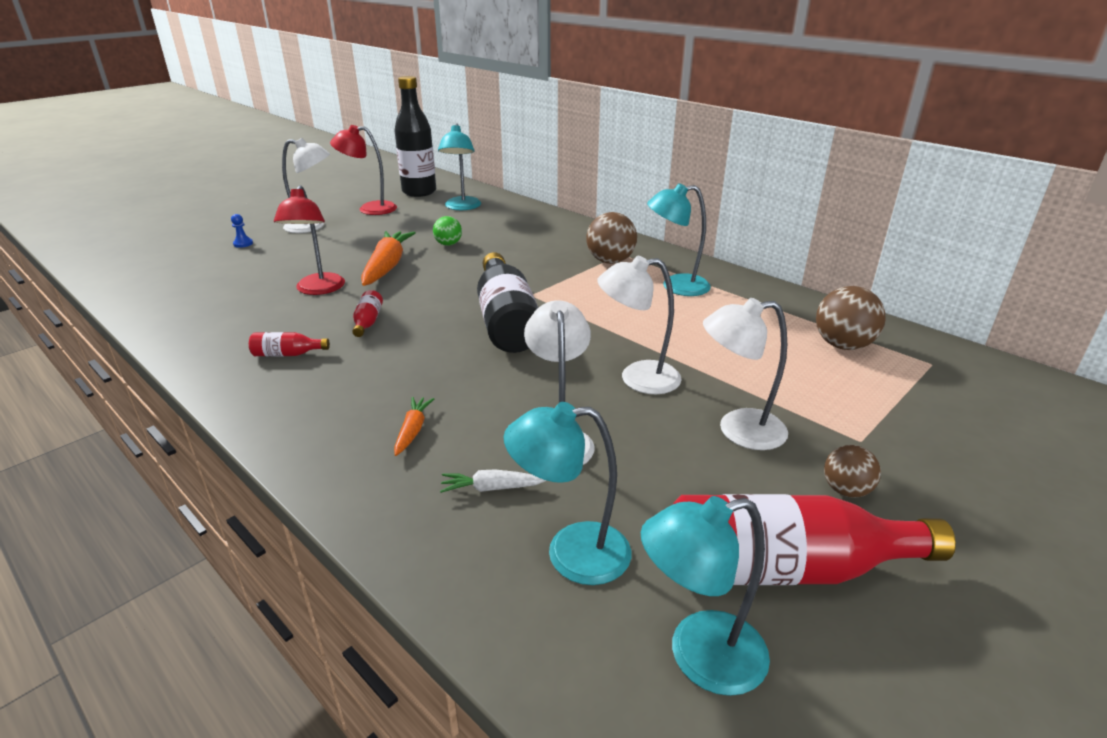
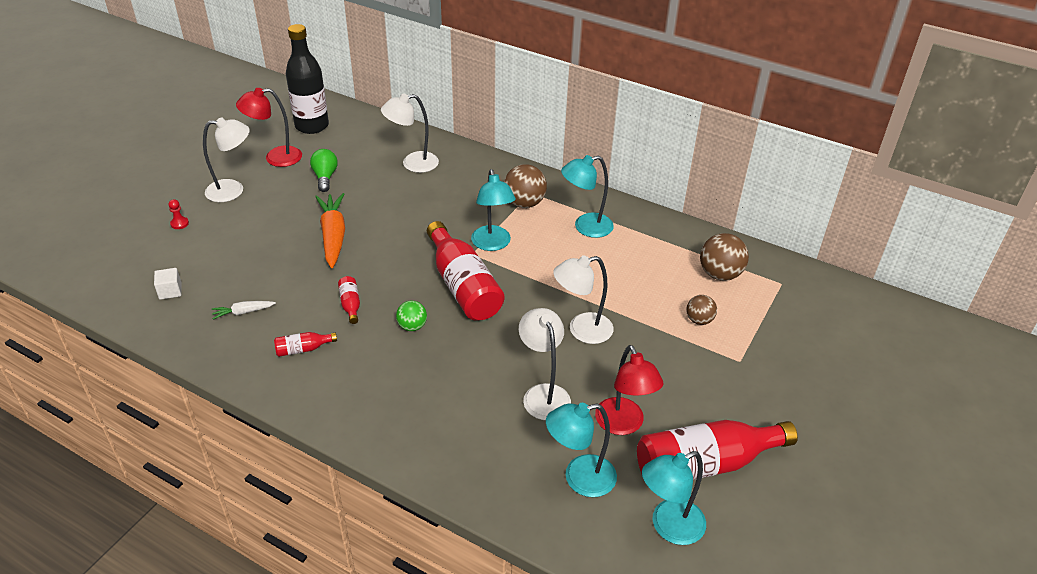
camera: 15 degrees left, 10 degrees up
blue pawn [231,214,253,248] -> red pawn [168,199,189,229]
red lamp [274,185,345,295] -> red lamp moved to [595,345,664,435]
orange carrot [394,397,434,456] -> none
green ball [433,216,462,246] -> green ball moved to [396,301,427,331]
turquoise lamp [438,124,481,210] -> turquoise lamp moved to [471,169,516,251]
white carrot [440,469,546,493] -> white carrot moved to [212,301,276,320]
black bottle [477,252,538,353] -> red bottle [427,221,504,321]
white lamp [703,298,788,450] -> white lamp moved to [381,94,439,173]
brown ball [824,445,881,498] -> brown ball moved to [686,295,717,325]
none -> white cube [154,268,182,300]
none -> green light bulb [310,149,338,192]

